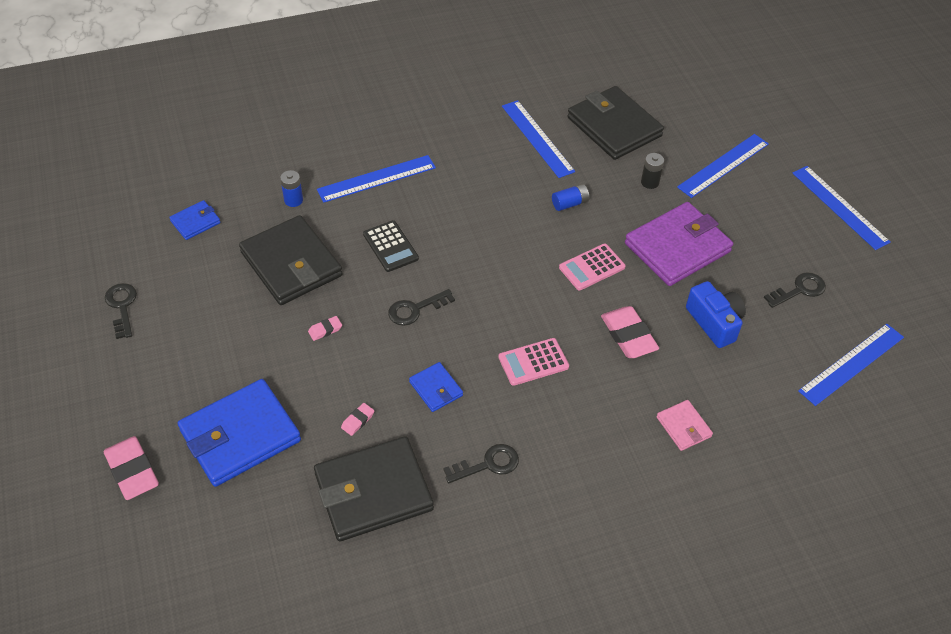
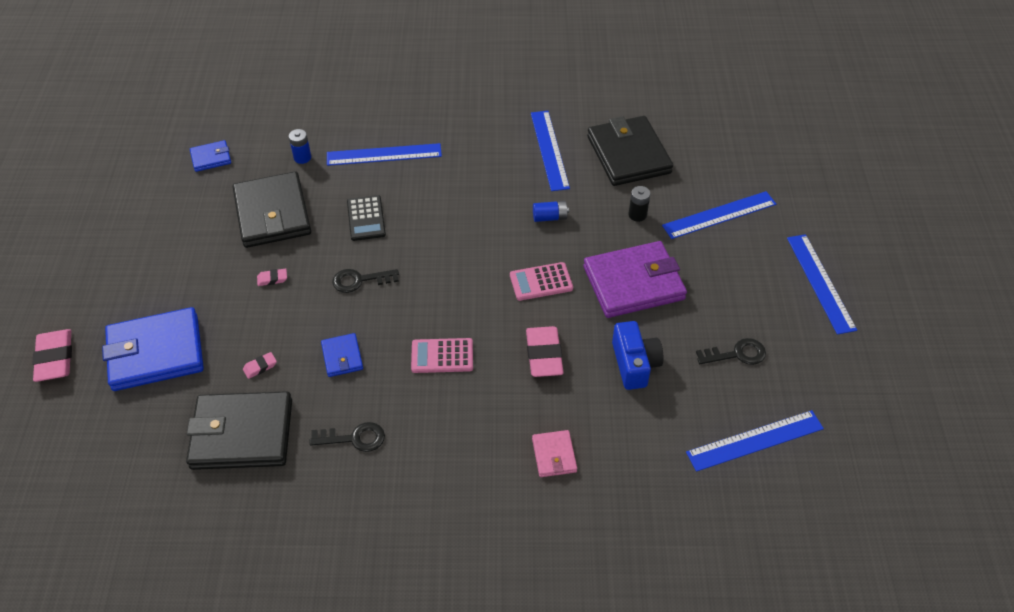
camera: 20 degrees right, 0 degrees up
black key [104,283,137,339] -> none

